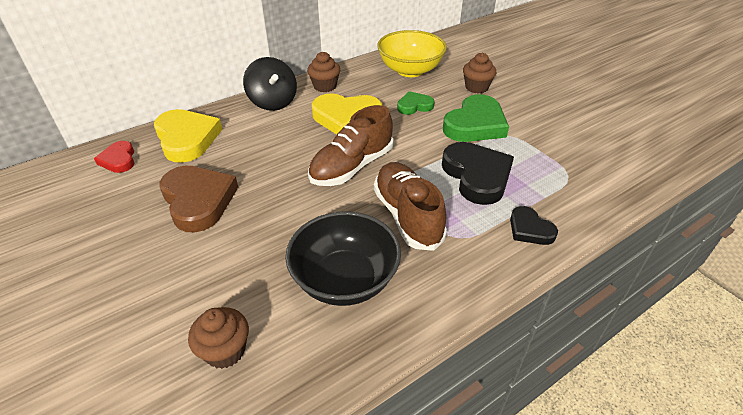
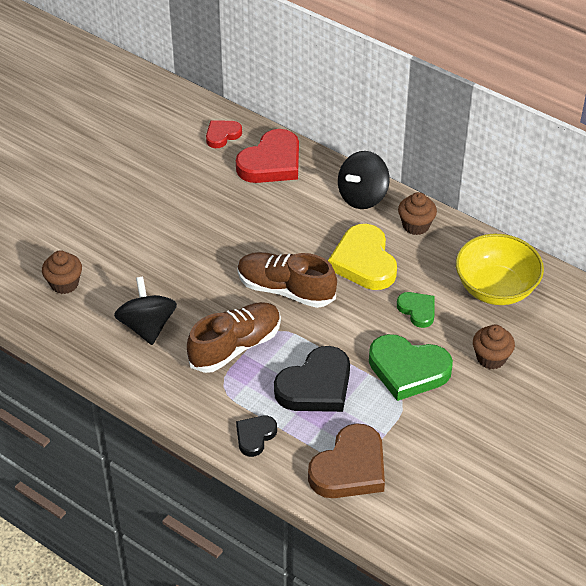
camera: 70 degrees right, 5 degrees up
yellow heart [154,109,222,163] -> red heart [236,129,299,183]
brown heart [160,166,238,232] -> brown heart moved to [308,423,385,498]
black bowl [285,211,401,306] -> black spinning top [114,276,177,345]

